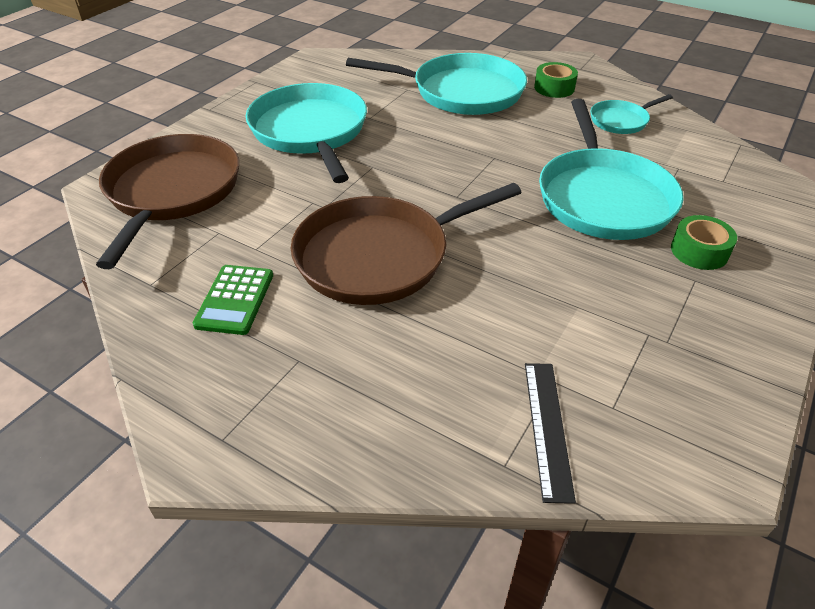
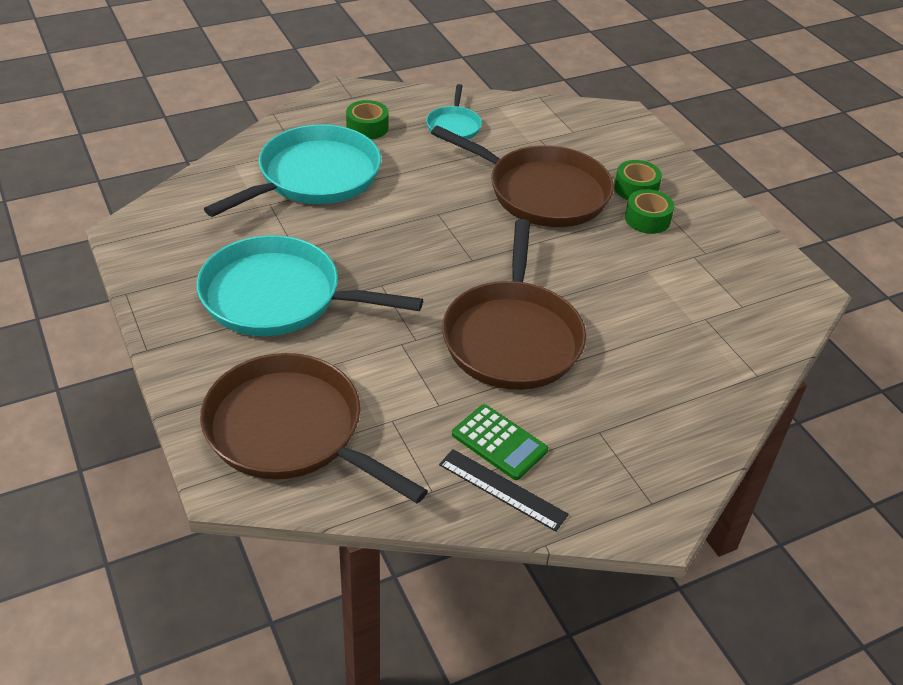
camera: 60 degrees left, 0 degrees up
black ruler [525,363,576,504] -> black ruler moved to [439,449,569,532]
turquoise pan [539,99,684,240] -> brown pan [431,125,614,227]
none -> green tape [625,189,674,234]

